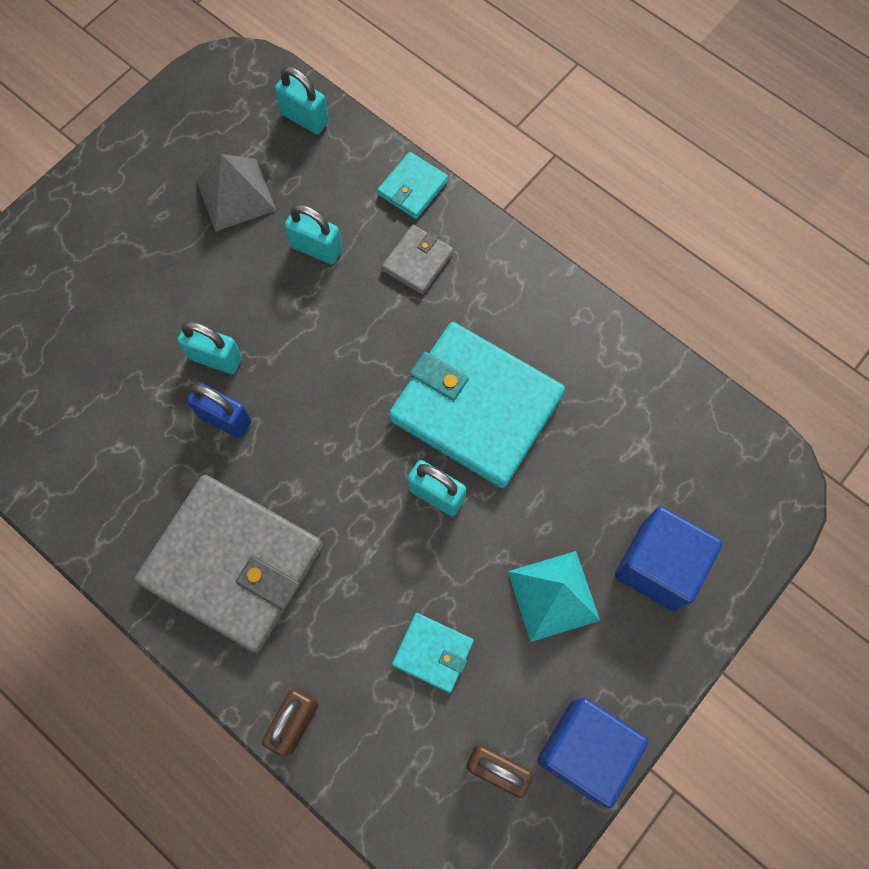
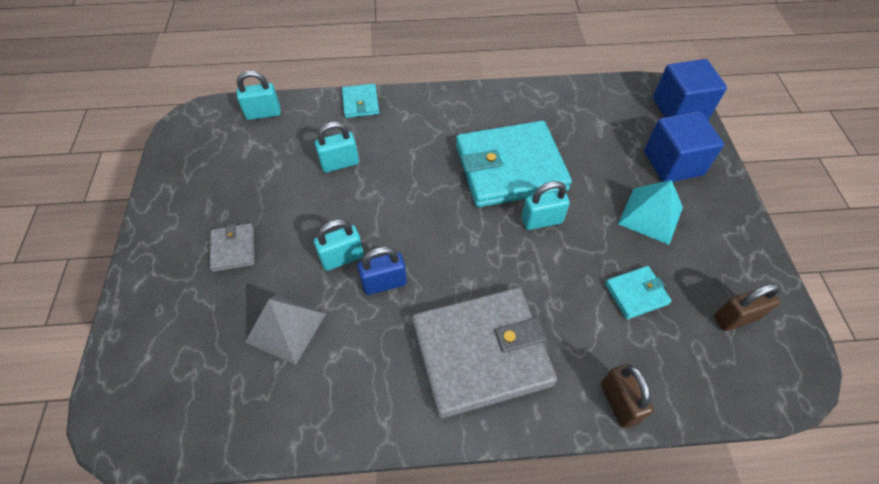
camera: 45 degrees left, 15 degrees down
grey pyramid [196,154,276,232] -> grey pyramid moved to [245,294,326,365]
grey wallet [381,225,454,294] -> grey wallet moved to [209,223,254,272]
blue cube [537,697,648,808] -> blue cube moved to [653,59,727,120]

